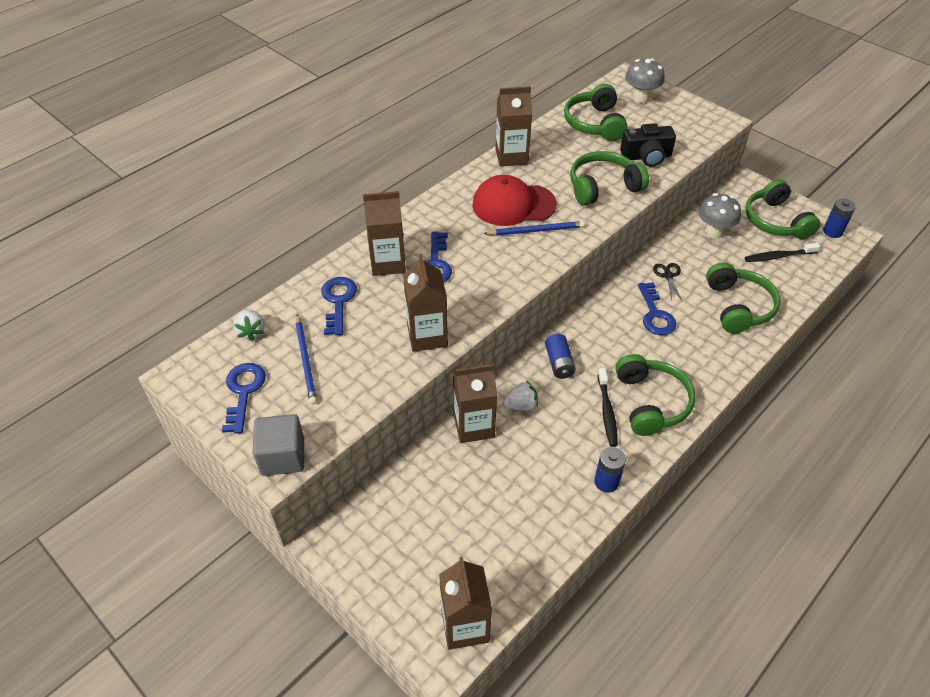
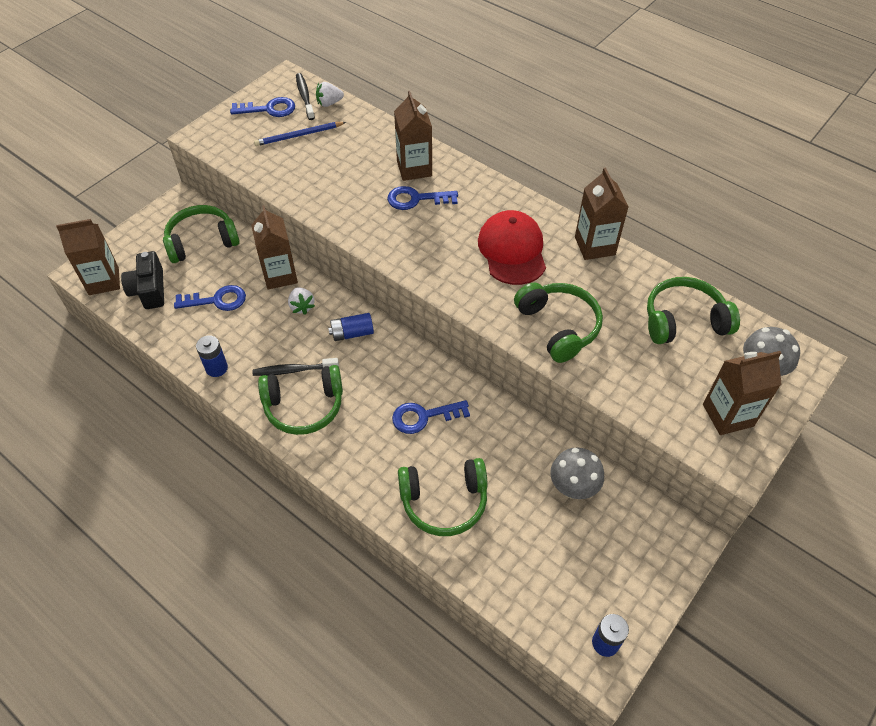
camera: 85 degrees right, 5 degrees up
grey cube [253,414,304,476] -> none
blue key [321,277,357,336] -> blue key moved to [174,285,246,311]
brown carton [403,254,448,352] -> brown carton moved to [703,351,782,435]
blue pencil [483,221,585,236] -> none
black camera [620,123,676,167] -> black camera moved to [121,251,164,309]
black scissors [653,263,682,301] -> none
green headphones [745,179,820,239] -> green headphones moved to [163,205,240,263]
black toothbrush [745,243,820,262] -> black toothbrush moved to [296,73,315,120]

